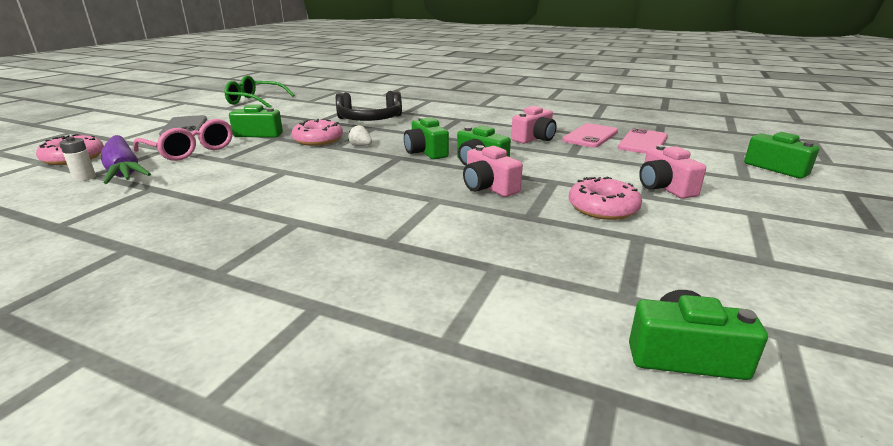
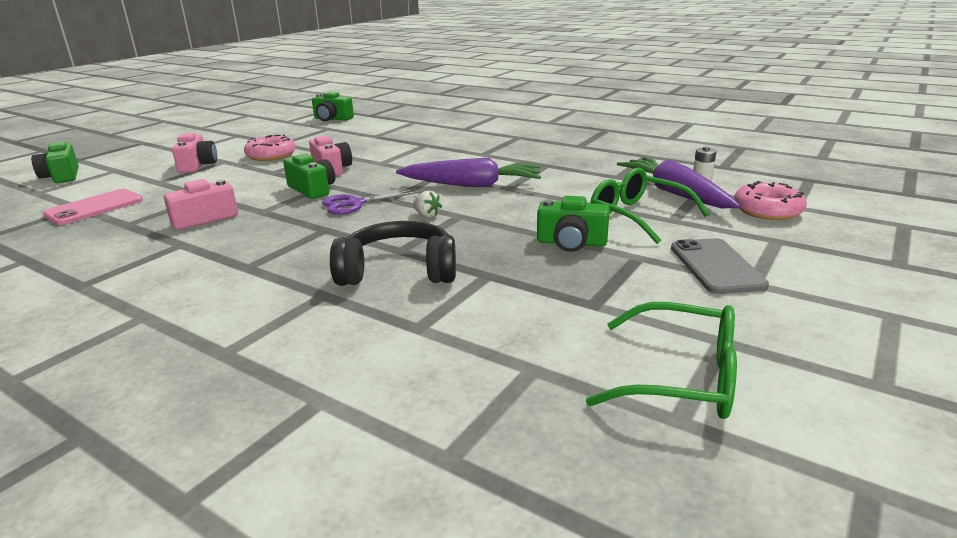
camera: 170 degrees left, 0 degrees up
pink glasses [134,119,233,161] -> green glasses [590,168,709,244]
pink donut [291,119,343,146] -> none
green camera [404,117,449,159] -> purple scissors [322,189,421,215]
pink phone [562,123,618,148] -> none
none -> purple carrot [396,158,541,187]

